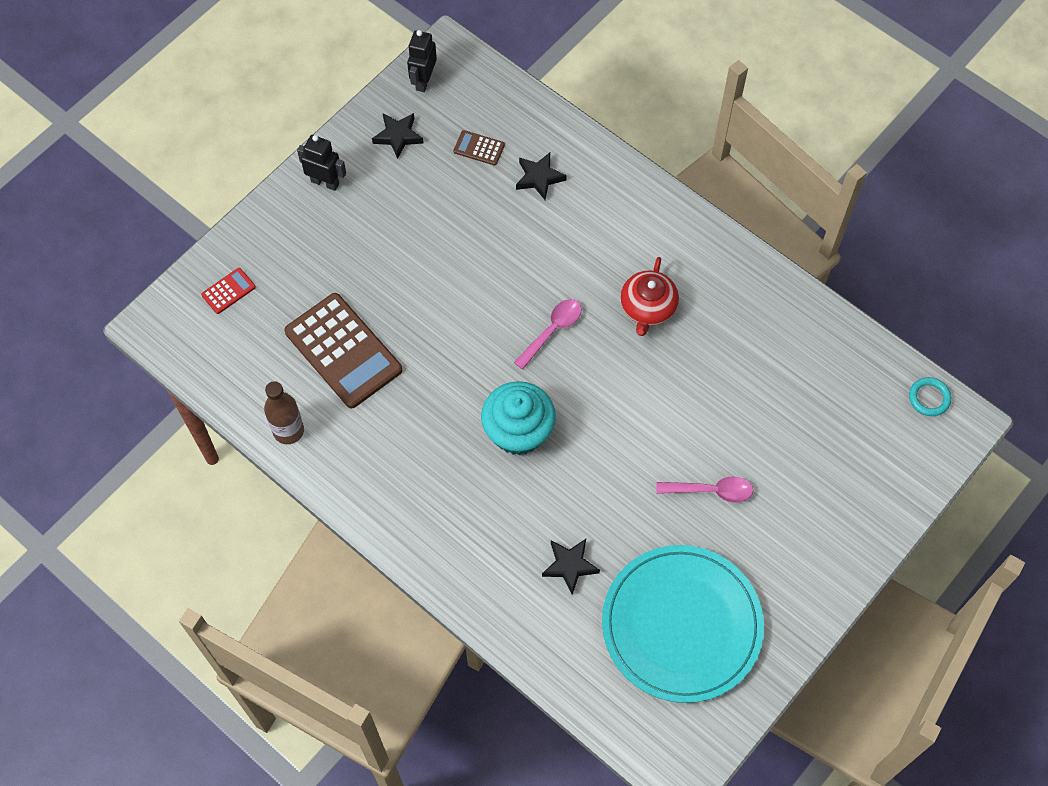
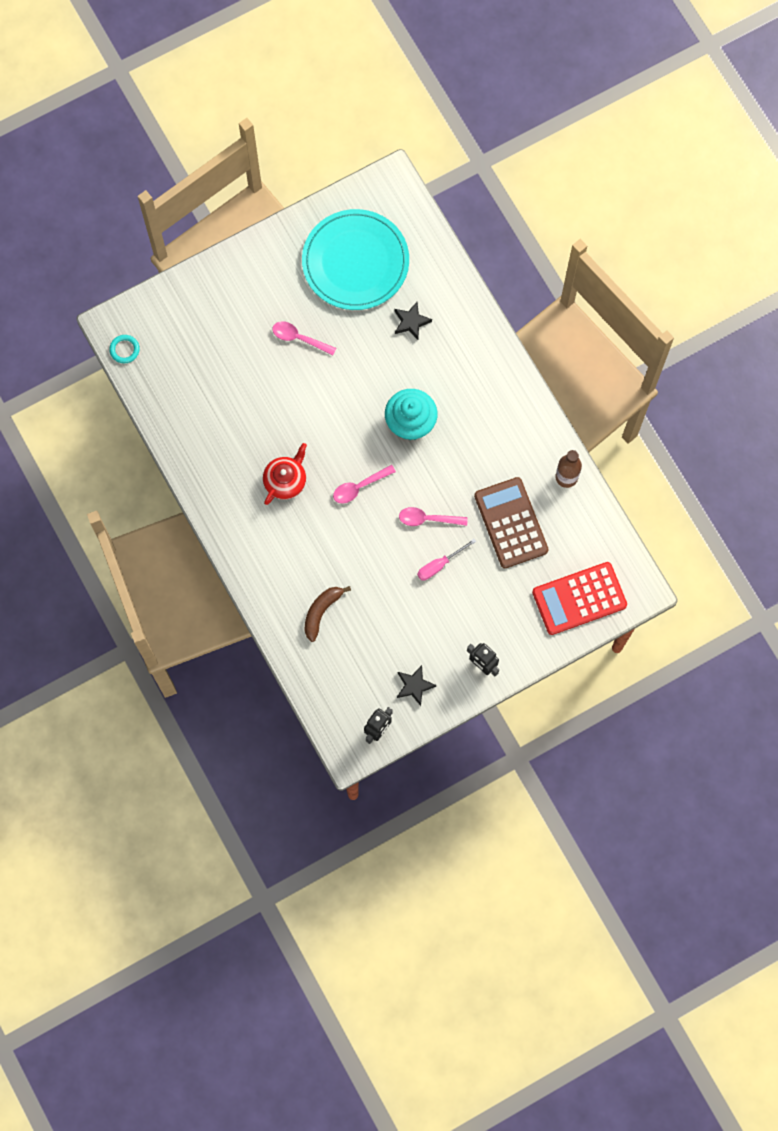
camera: 160 degrees left, 10 degrees up
red calculator [201,268,256,314] -> red calculator [532,562,627,635], size x2.31
brown calculator [454,130,505,166] -> none
black star [516,152,567,200] -> brown banana [304,586,351,642]
none -> pink spoon [399,507,468,526]
none -> pink screwdriver [417,539,476,580]

